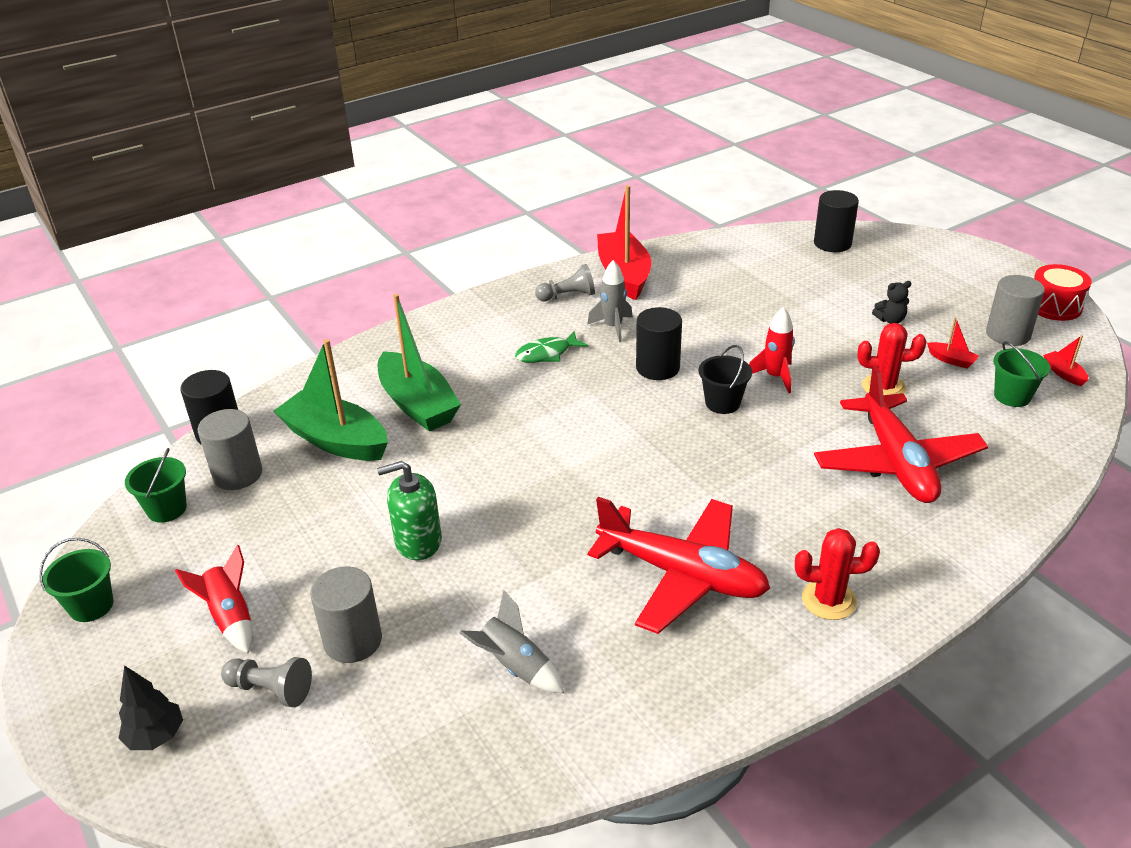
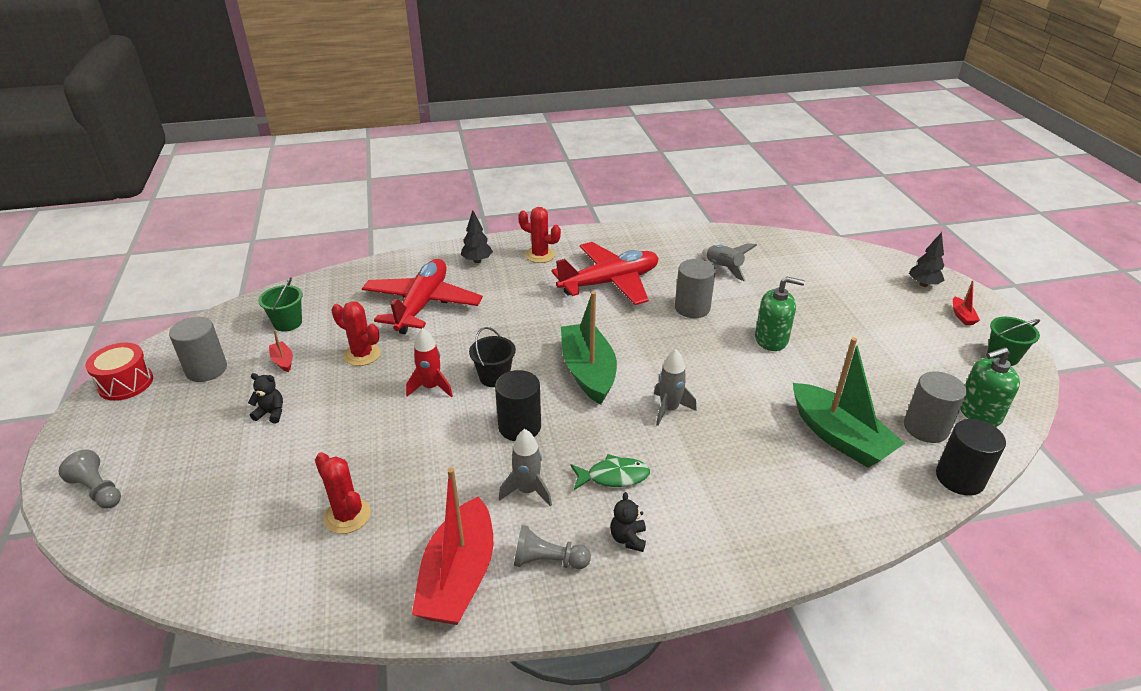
camera: 160 degrees left, 0 degrees up
green bucket [125,448,187,523] -> green soap dispenser [960,347,1020,427]
red rocket [175,544,253,654] -> none
grey pawn [221,657,312,707] -> grey pawn moved to [58,449,121,508]
grey cylinder [310,566,382,663] -> grey cylinder moved to [675,259,716,318]
green boat [378,294,461,431] -> green boat moved to [561,291,617,405]
red plane [587,497,770,634] -> red plane turned 105 degrees clockwise [552,242,658,305]
black cylinder [814,190,859,252] -> none
red boat [1043,335,1088,386] -> red boat moved to [953,280,980,325]
none -> red cactus [315,452,371,534]
none -> black tree [461,210,493,263]
none -> black teddy bear [610,492,646,552]
none -> grey rocket [654,349,697,426]

